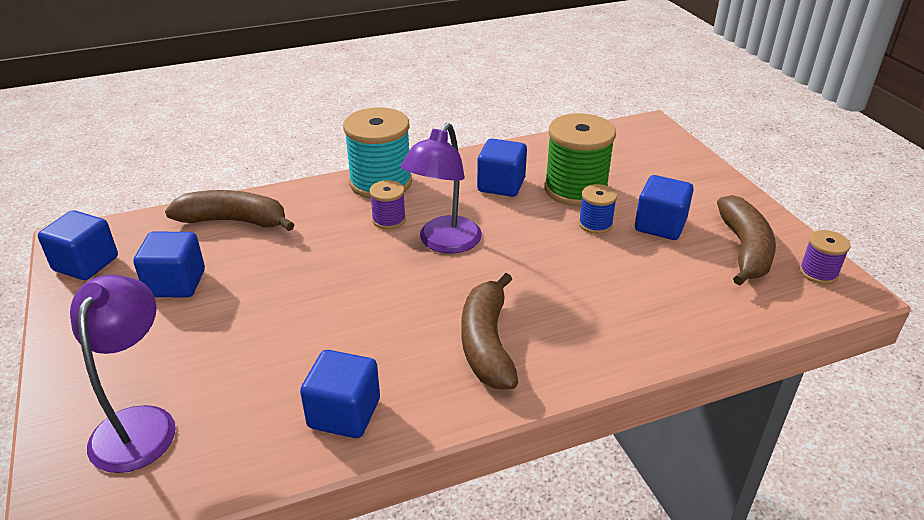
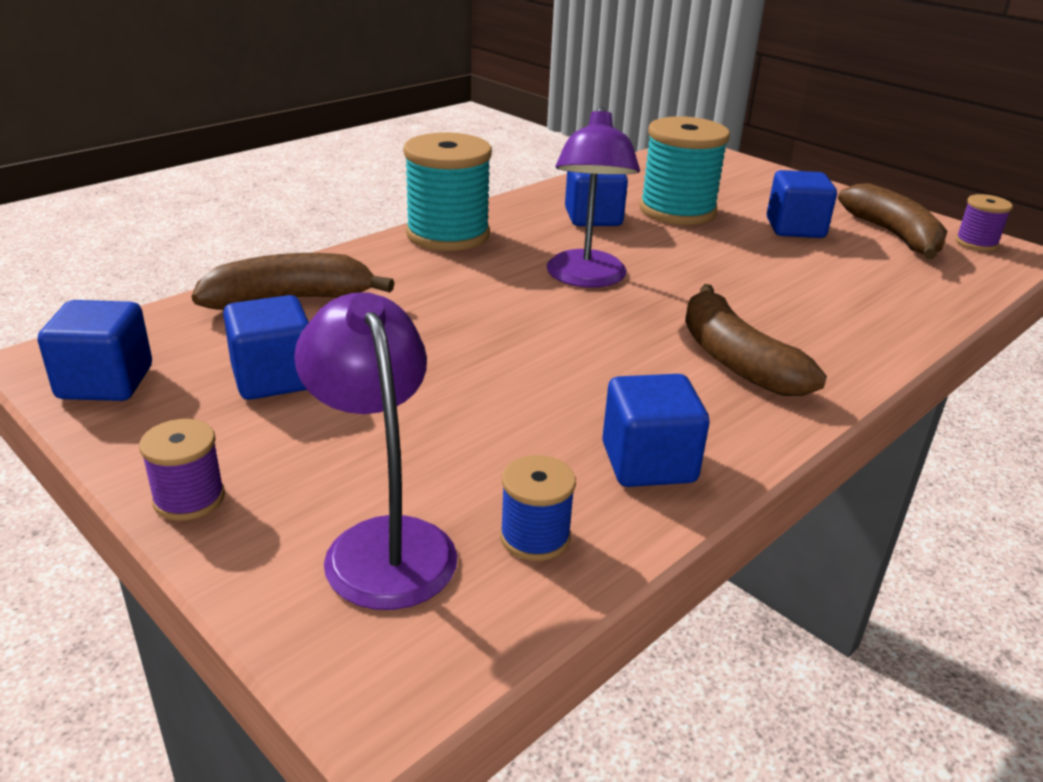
camera: 25 degrees left, 5 degrees down
purple spool [369,180,406,229] -> purple spool moved to [139,419,225,521]
green spool [544,113,616,207] -> turquoise spool [639,116,730,225]
blue spool [579,184,617,234] -> blue spool moved to [500,455,576,561]

